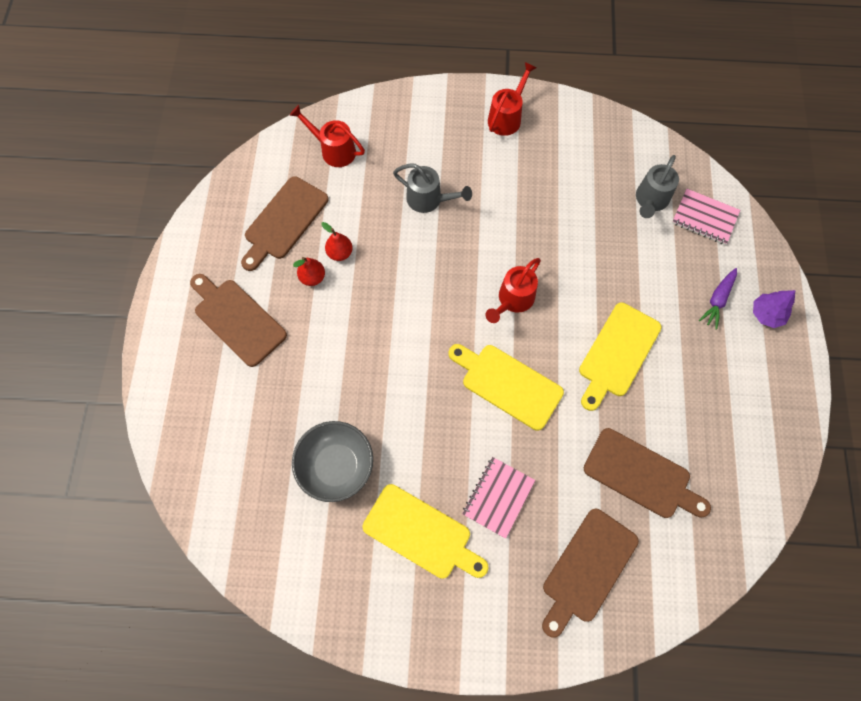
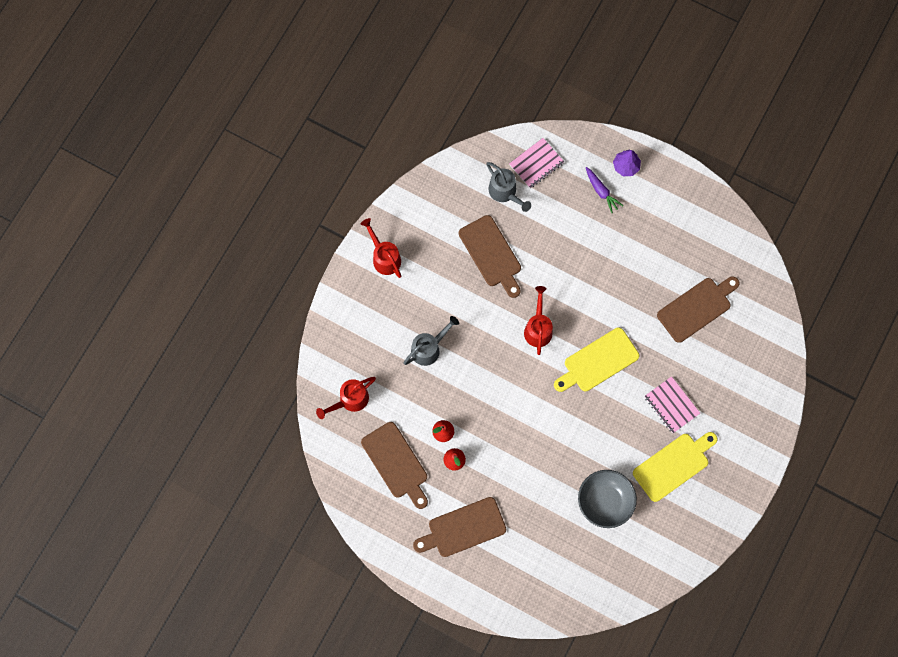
camera: 65 degrees left, 5 degrees up
red watering can [486,258,541,323] -> red watering can turned 150 degrees counterclockwise [524,286,553,355]
brown cutting board [542,509,639,638] -> brown cutting board moved to [459,215,521,298]
yellow cutting board [579,303,662,411] -> none

